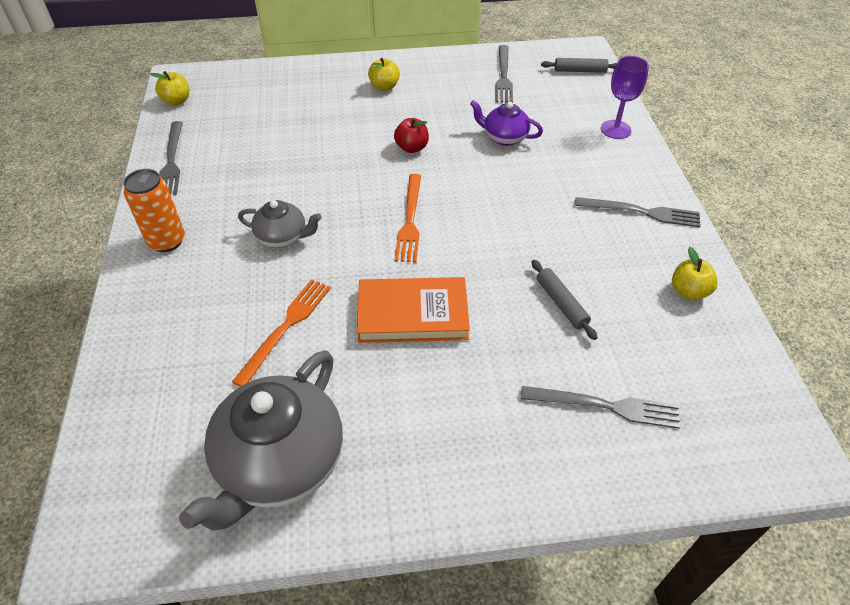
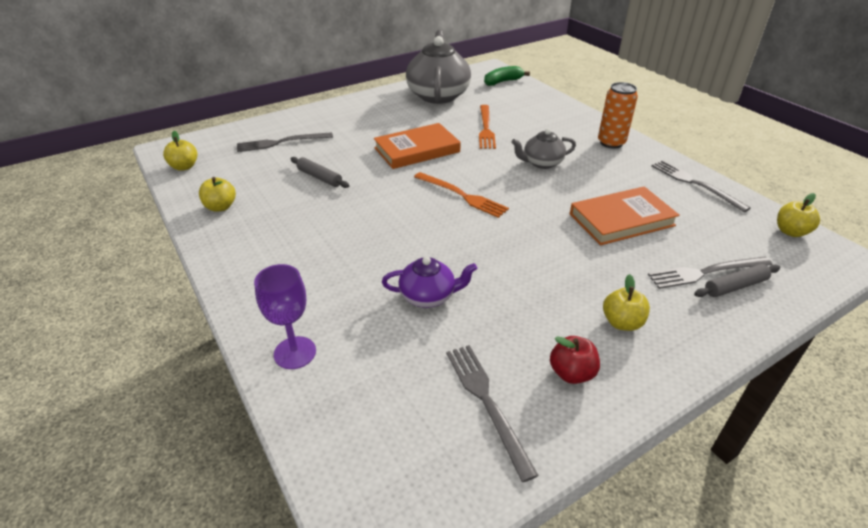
camera: 155 degrees right, 10 degrees down
red apple [394,118,429,153] -> red apple moved to [550,336,600,384]
orange fork [395,174,421,262] -> orange fork turned 150 degrees clockwise [414,172,509,218]
grey rolling pin [541,58,617,73] -> grey rolling pin moved to [694,264,780,297]
grey fork [575,197,701,228] -> grey fork moved to [648,257,772,289]
none -> yellow apple [163,131,197,171]
none -> green banana [484,66,530,86]
none -> orange book [570,186,680,245]

